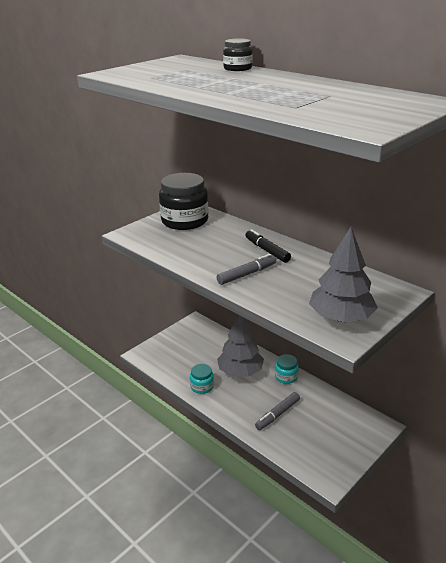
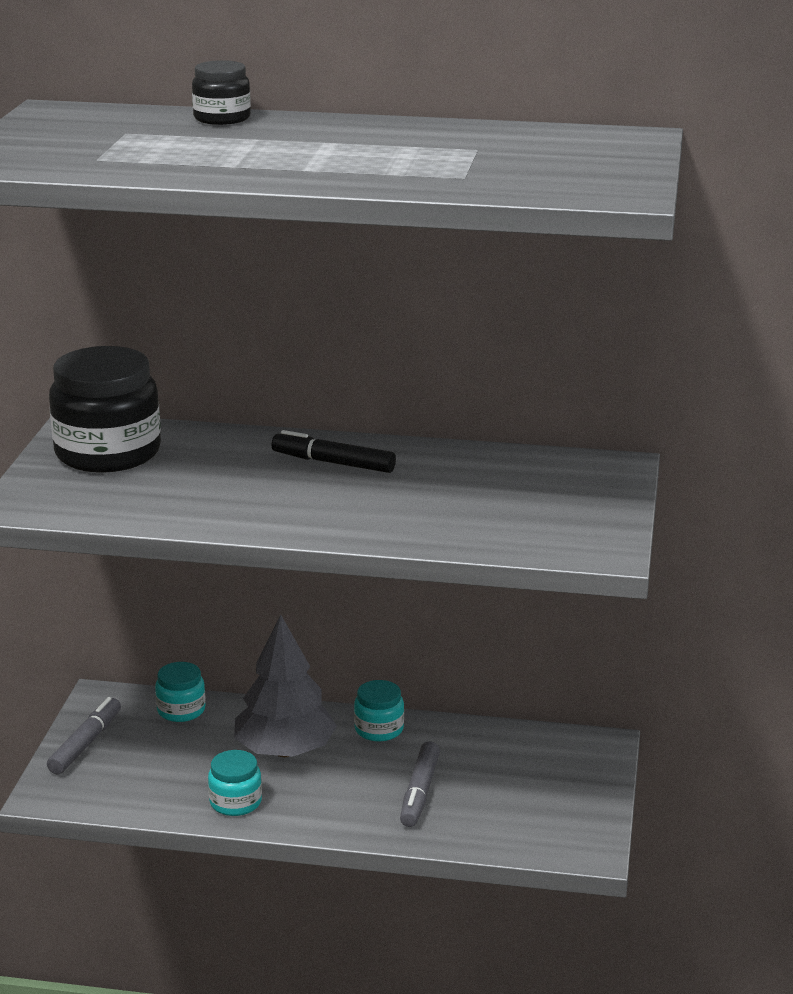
camera: 35 degrees left, 5 degrees down
grey marker [216,254,276,285] -> grey marker moved to [47,697,121,774]
grey tree [309,227,378,322] -> none
none -> turquoise jar [155,662,206,722]

